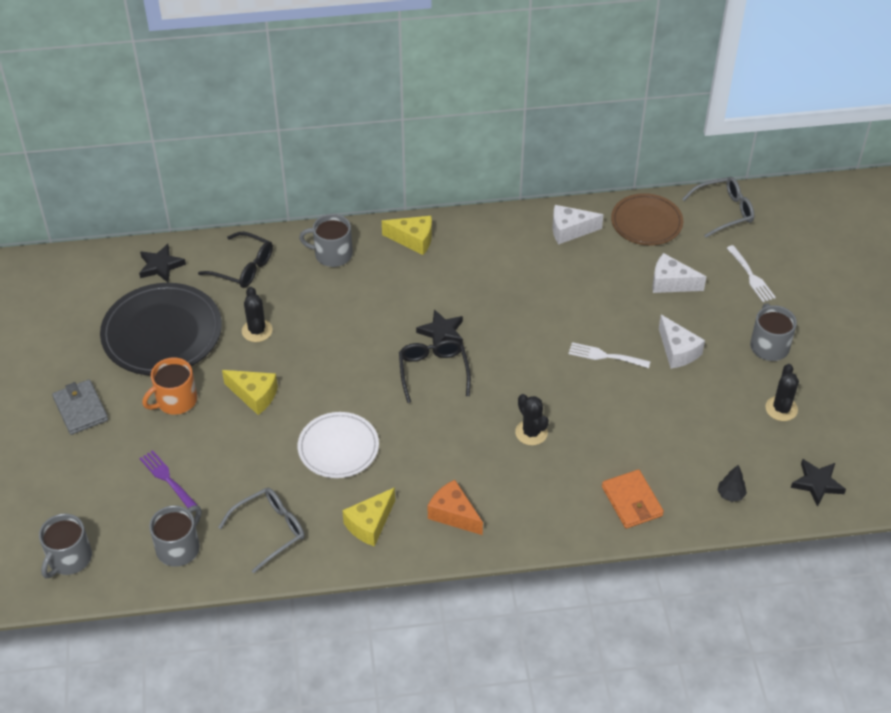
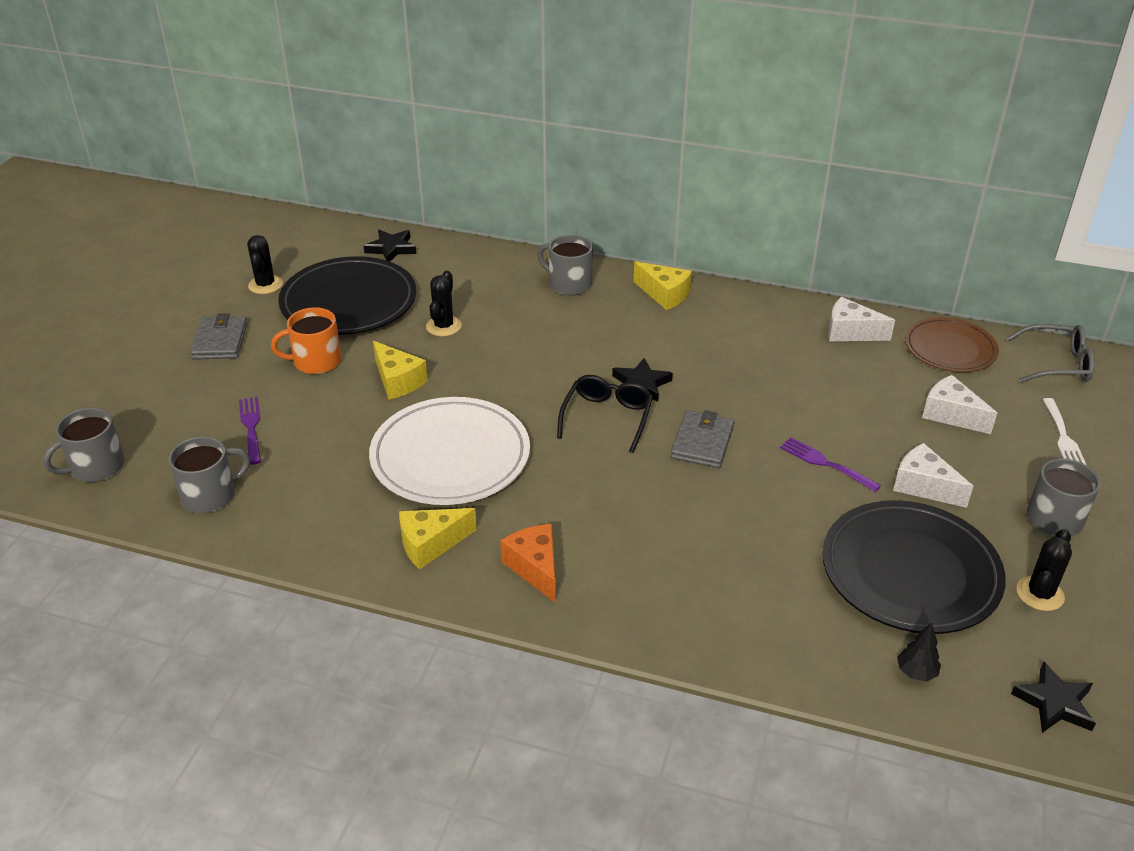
camera: 25 degrees right, 10 degrees down
black glasses [198,232,273,288] -> none
grey glasses [218,488,305,573] -> none
white plate [298,412,379,478] -> white plate [369,397,530,505], size x1.57
black cactus [515,394,549,445] -> black cactus moved to [247,235,283,294]
white fork [569,342,651,368] -> purple fork [780,437,881,492]
orange wallet [602,469,664,529] -> none
white cheese [659,315,705,369] -> white cheese turned 135 degrees clockwise [893,443,973,508]
none -> grey wallet [670,410,734,468]
none -> black plate [822,500,1006,634]

